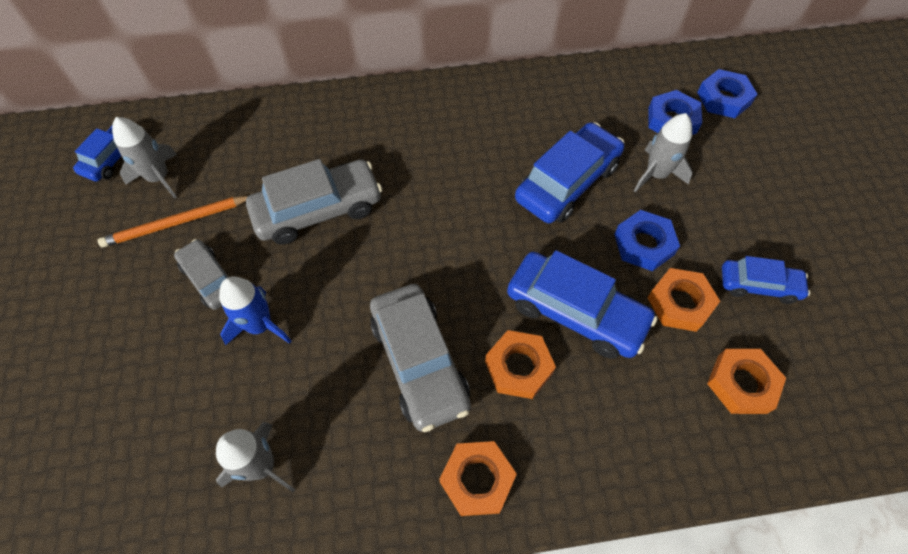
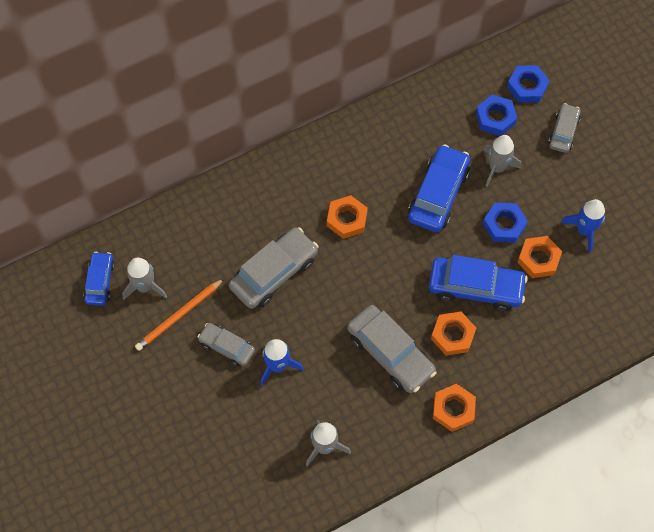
camera: 20 degrees left, 5 degrees up
orange nut [707,349,786,414] -> orange nut moved to [327,195,368,239]
blue car [722,256,810,304] -> blue rocket [561,199,605,253]
none -> grey car [548,103,581,153]

